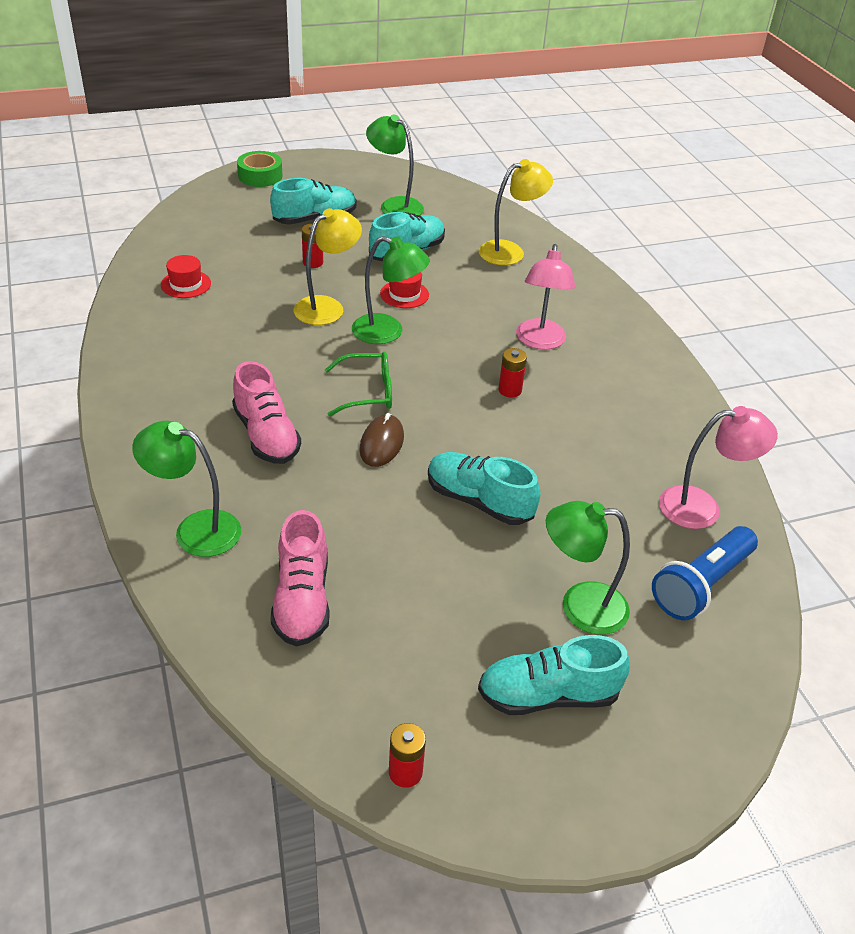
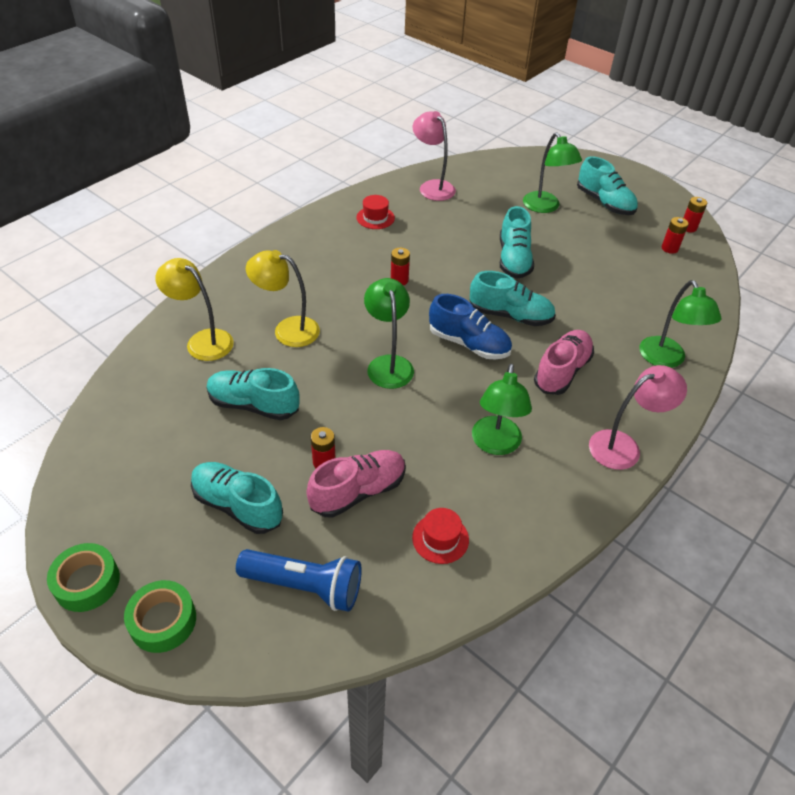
camera: 120 degrees left, 5 degrees up
pink shoe [271,510,330,647] -> pink shoe moved to [306,450,406,518]
yellow lamp [293,208,362,325] -> yellow lamp moved to [246,250,320,347]
green glasses [325,351,392,416] -> blue shoe [429,294,512,360]
brown mouse [359,413,404,467] -> turquoise shoe [470,271,556,326]
green lamp [366,114,424,215] -> green lamp moved to [472,363,532,455]
red hat [380,272,429,308] -> red hat moved to [356,195,395,229]
pink lamp [516,244,575,350] -> pink lamp moved to [589,365,687,470]
blue flashlight [652,526,758,620] -> blue flashlight moved to [236,549,362,612]
none -> green tape [47,543,120,612]
none -> red battery [661,217,689,254]

